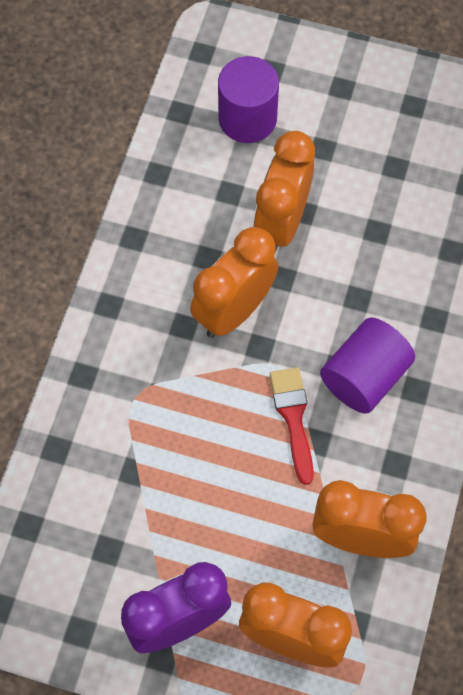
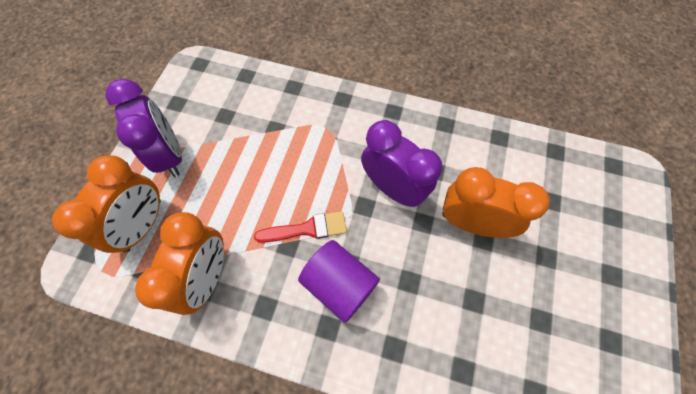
camera: 90 degrees right, 0 degrees up
orange clock [190,227,278,338] -> purple clock [361,120,443,207]
purple cylinder [218,56,279,143] -> none

